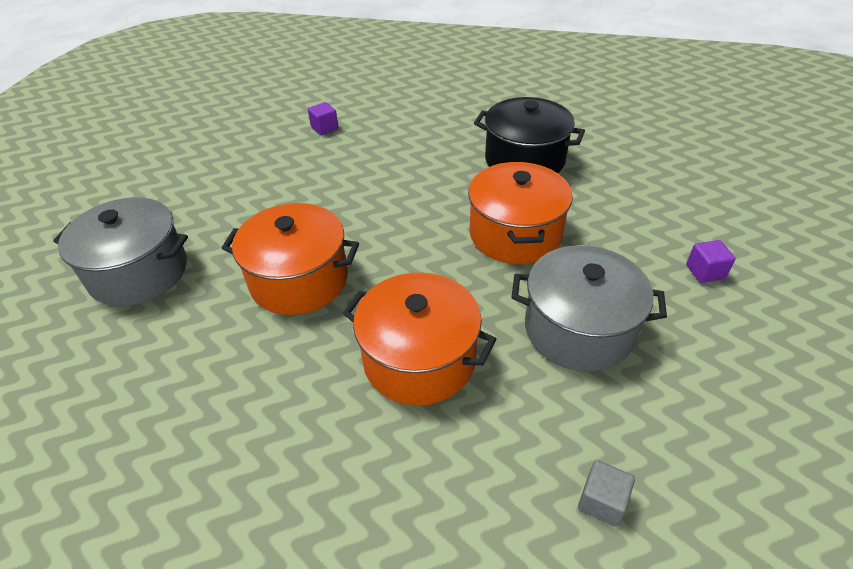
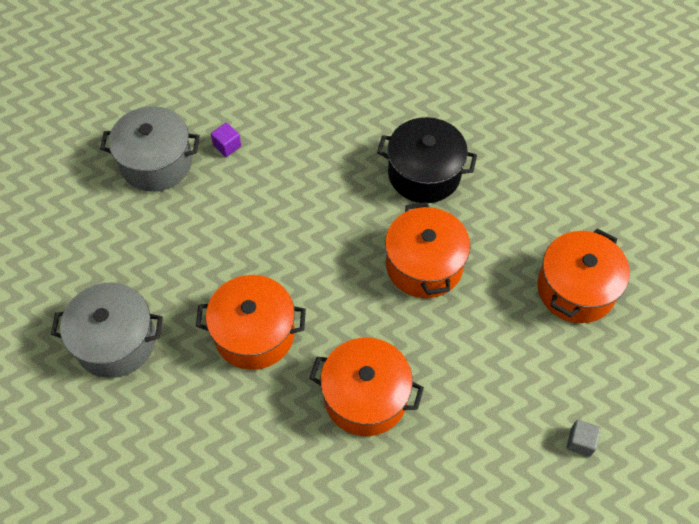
camera: 10 degrees left, 15 degrees up
grey pot [511,245,667,372] -> grey pot moved to [100,106,200,192]
grey cube [578,460,635,527] -> grey cube moved to [567,420,601,457]
purple cube [686,240,736,283] -> orange pot [538,228,630,323]

